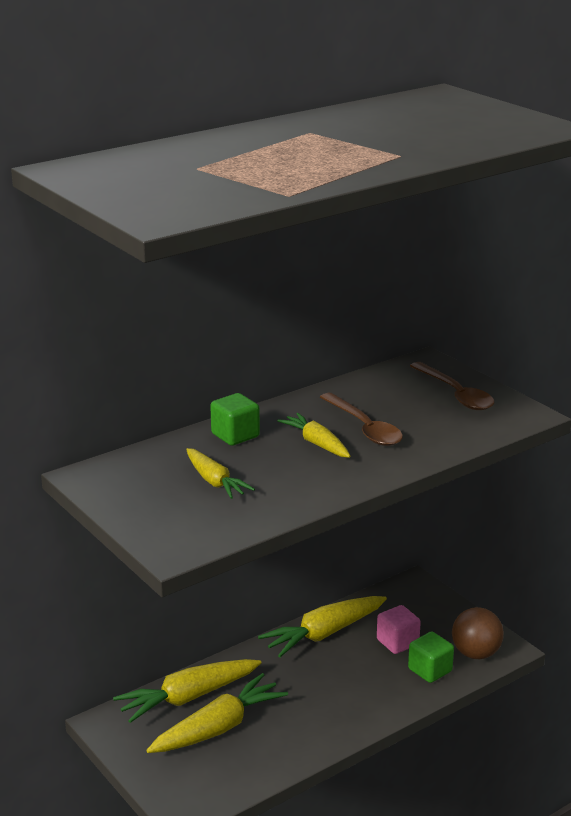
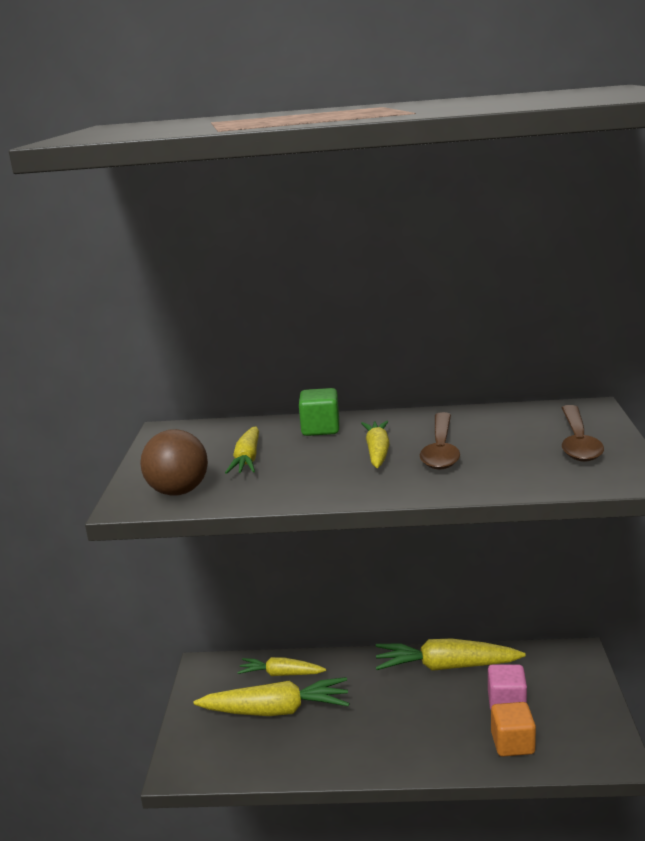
camera: 40 degrees right, 5 degrees down
yellow carrot [113,659,262,723] -> yellow carrot [237,657,326,676], size x0.60
green cube [408,631,454,683] -> orange cube [491,702,536,756]
brown ball [452,607,504,659] -> brown ball moved to [140,429,208,496]

